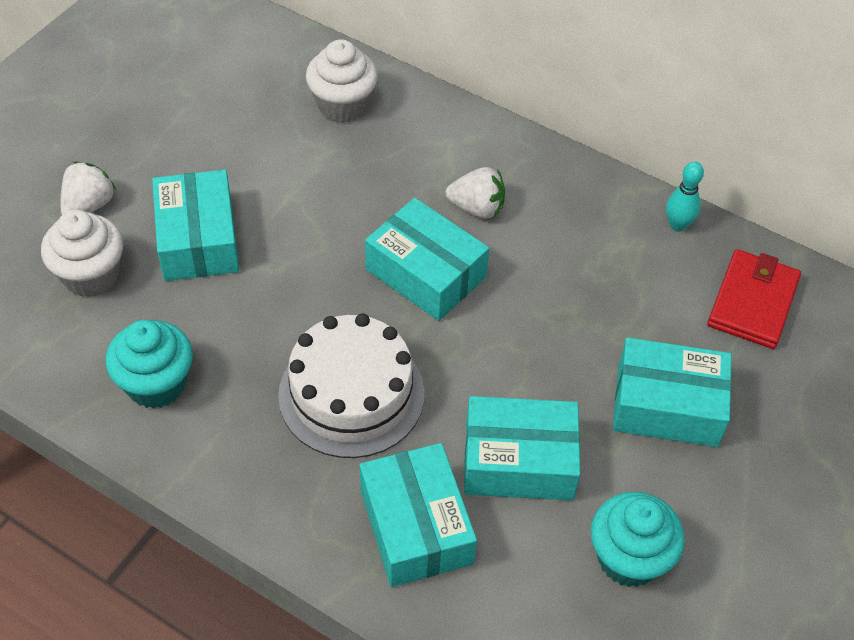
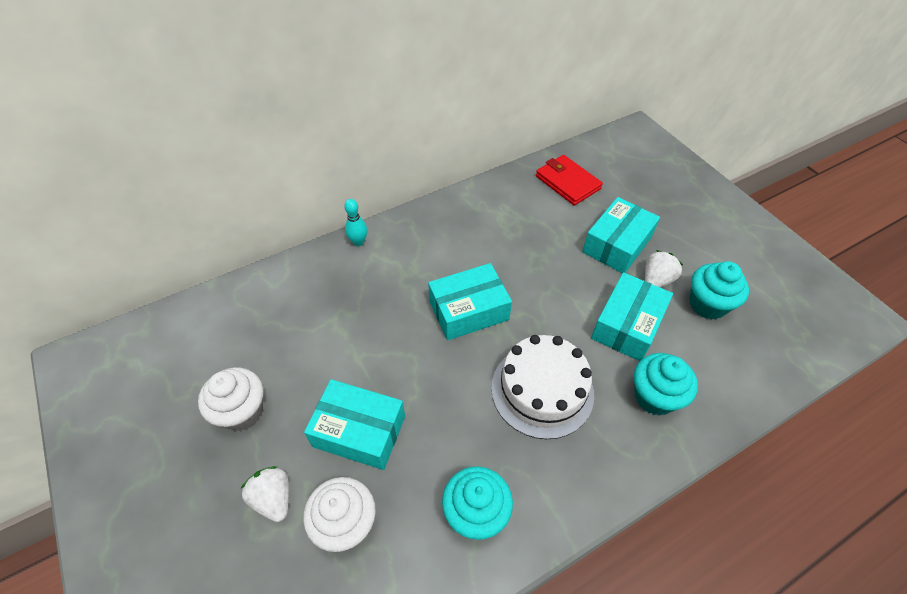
camera: 60 degrees left, 0 degrees up
white cupcake [306,39,378,123] -> white cupcake moved to [198,367,263,431]
turquoise box [360,443,477,587] -> turquoise cupcake [634,353,698,416]
white strawberry [446,167,505,219] -> white strawberry moved to [645,250,683,288]
turquoise bowling pin [666,161,704,232] -> turquoise bowling pin moved to [344,199,367,246]

